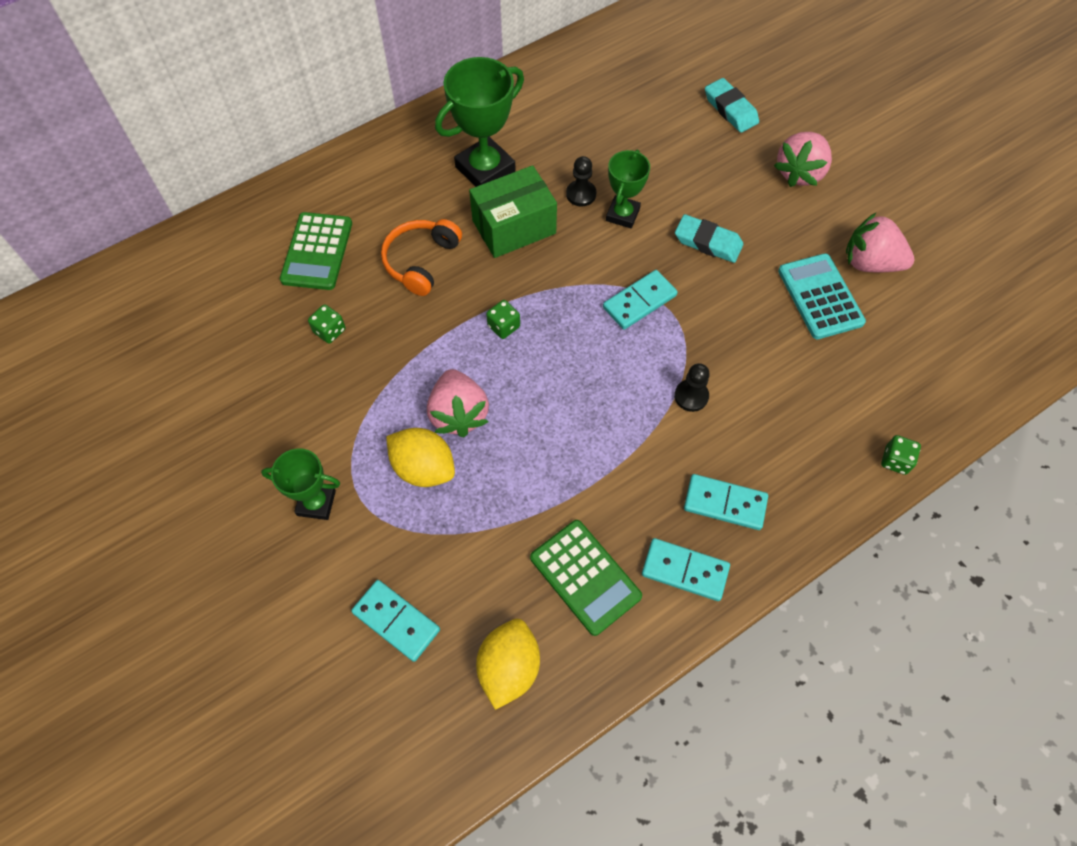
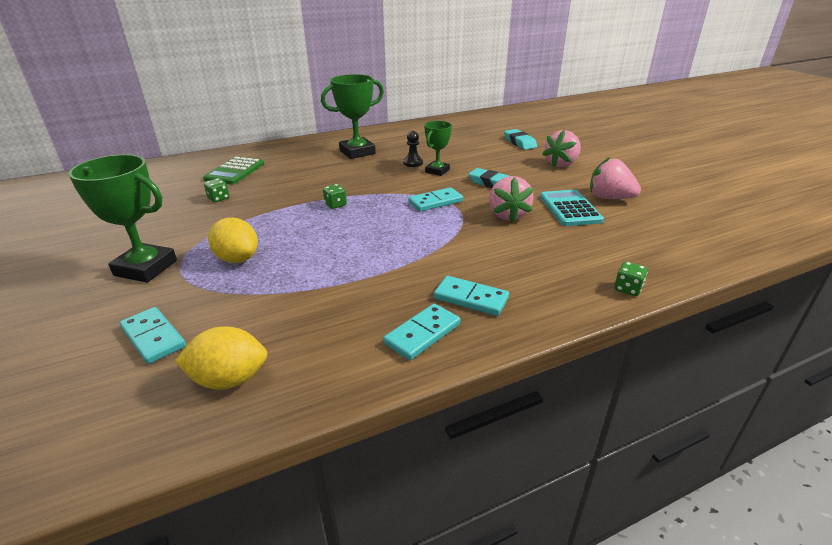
camera: 10 degrees right, 30 degrees down
green trophy [261,448,340,520] -> green trophy [68,154,177,283], size x1.64
orange headphones [381,219,462,296] -> none
pink strawberry [427,369,489,437] -> pink strawberry moved to [489,176,534,223]
green box [469,165,557,258] -> none
yellow lemon [476,619,540,710] -> yellow lemon turned 60 degrees clockwise [175,326,268,390]
green calculator [530,520,642,636] -> none
turquoise domino [642,538,730,601] -> turquoise domino turned 75 degrees counterclockwise [383,303,460,361]
black pawn [674,363,710,412] -> none

